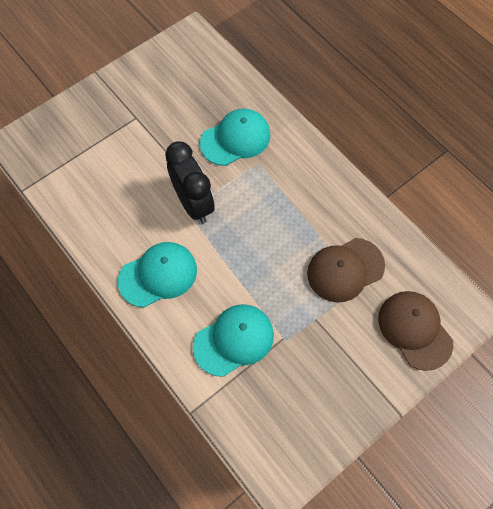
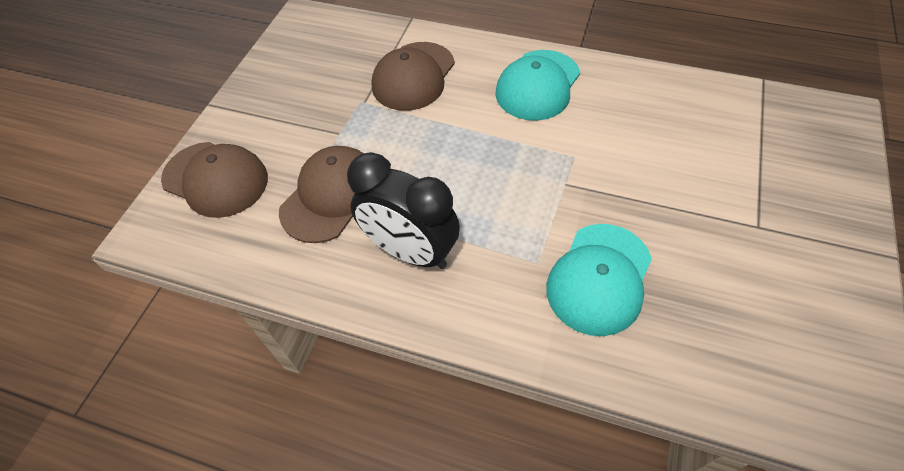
camera: 150 degrees right, 10 degrees down
black clock [165,141,215,223] -> black clock moved to [347,152,460,269]
turquoise cap [193,304,274,377] -> brown cap [372,42,455,111]

